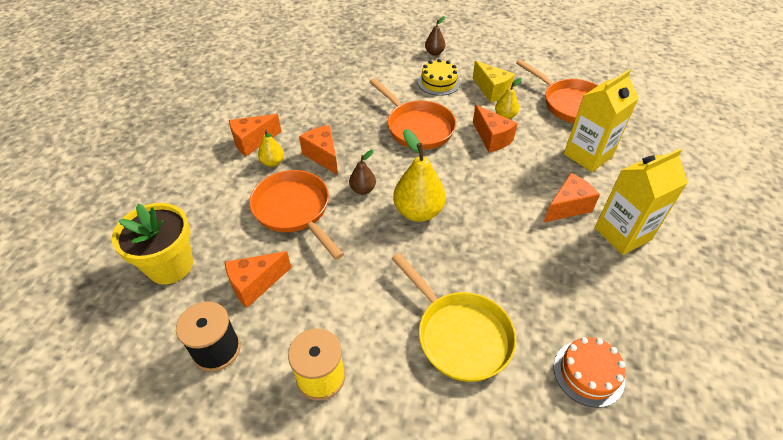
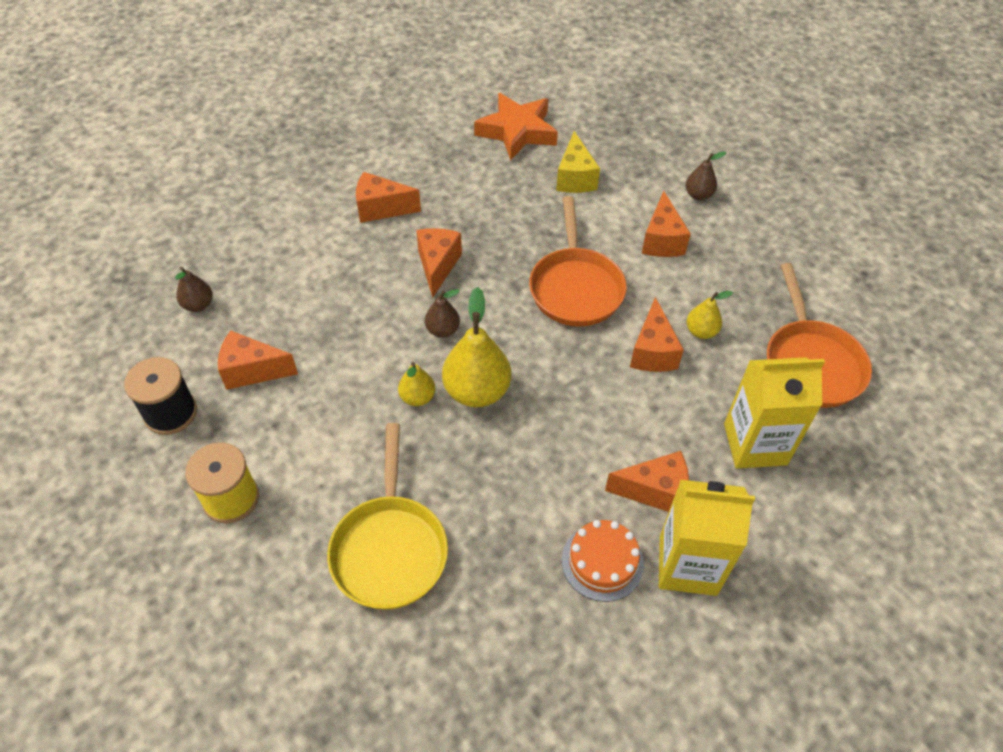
camera: 35 degrees right, 5 degrees up
yellow flower pot [112,203,193,284] -> brown pear [175,267,213,312]
orange pan [249,170,344,260] -> none
yellow pear [258,130,284,167] -> yellow pear moved to [398,362,435,406]
yellow cake [418,59,460,96] -> orange cheese [642,191,691,257]
yellow cheese [473,61,515,103] -> yellow cheese moved to [556,131,600,193]
orange cake [554,337,626,408] -> orange cake moved to [562,520,644,602]
none -> orange star [474,93,558,161]

